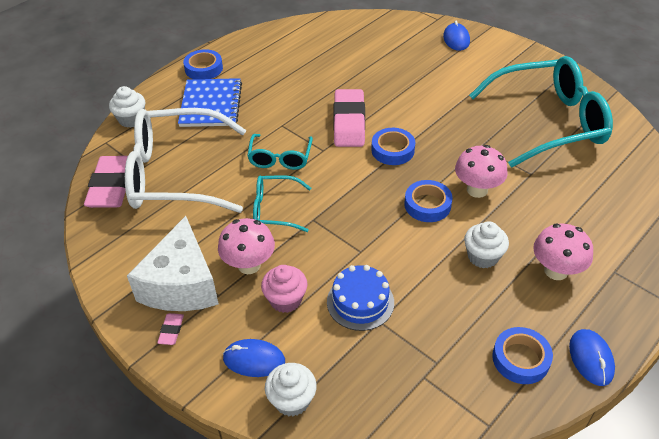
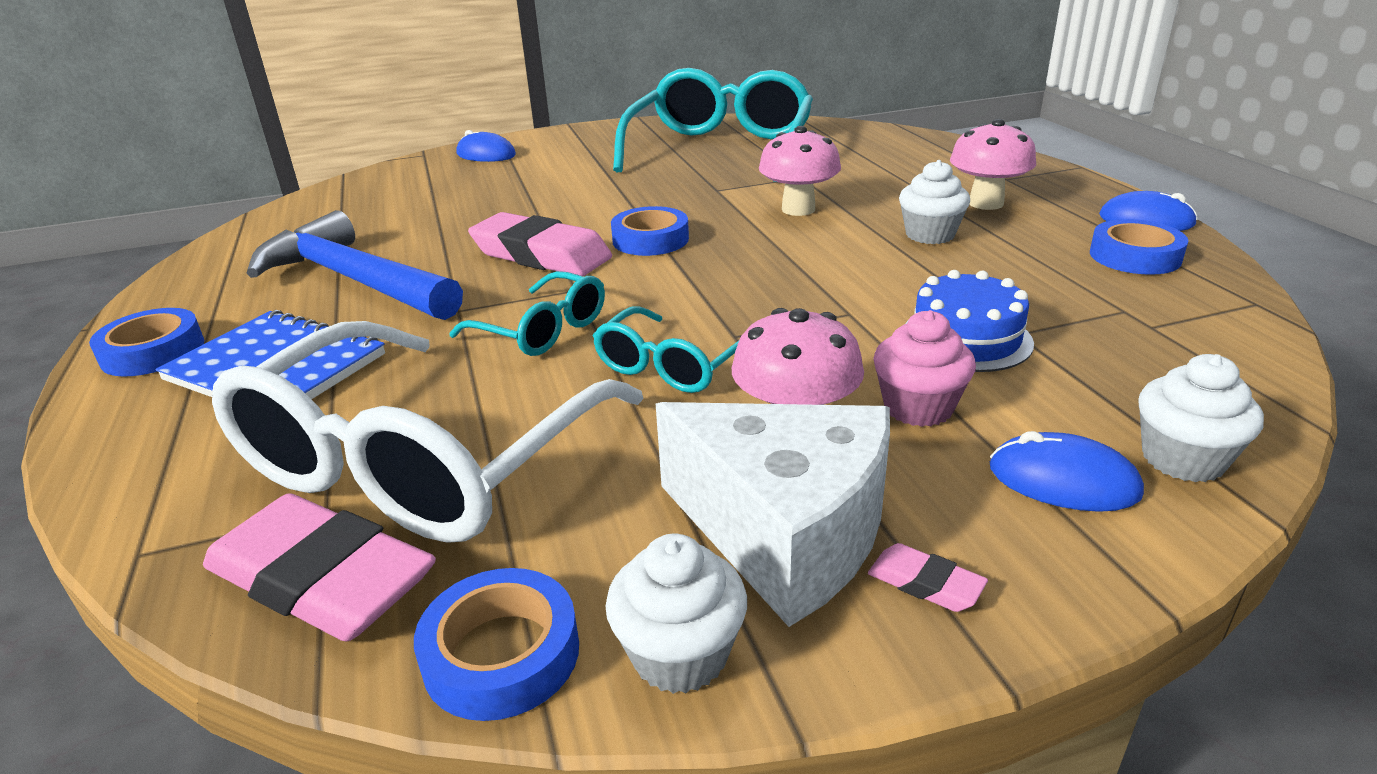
camera: 60 degrees left, 15 degrees down
white cupcake [109,86,145,128] -> white cupcake moved to [606,534,747,694]
blue mouse [223,339,285,377] -> blue mouse turned 75 degrees clockwise [990,431,1144,512]
blue tape [404,180,453,222] -> blue tape moved to [414,568,579,721]
none -> blue hammer [246,210,463,320]

